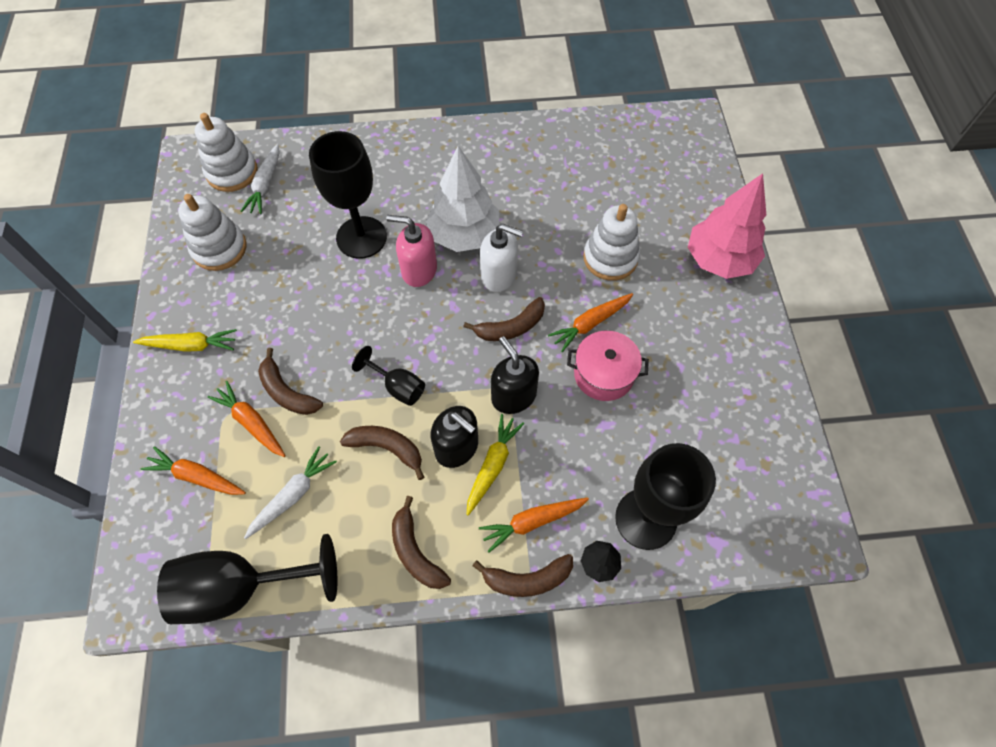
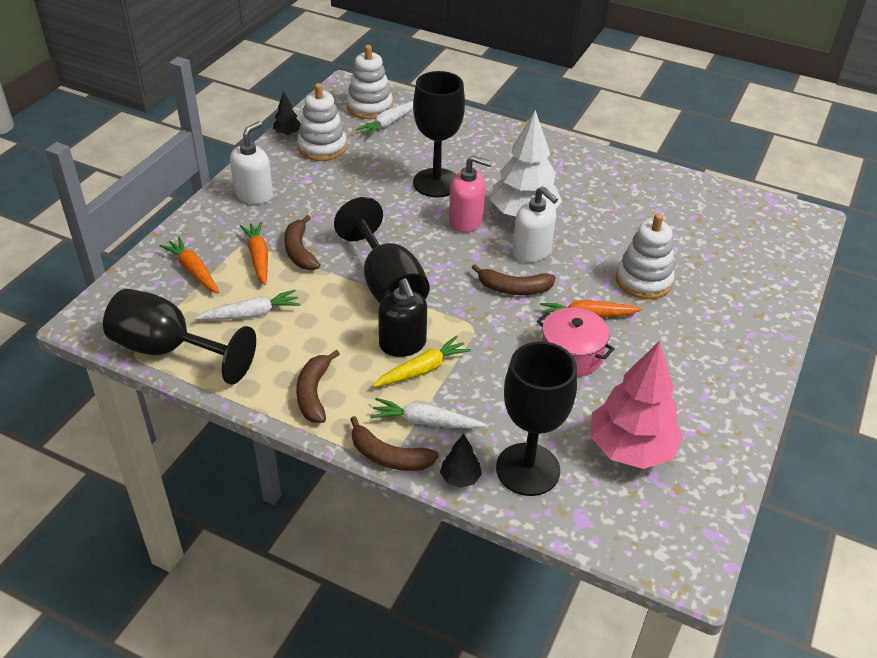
camera: 30 degrees right, 20 degrees down
yellow carrot [133,329,237,352] -> white soap dispenser [230,121,273,204]
brown banana [340,426,424,480] -> none
black goblet [352,346,425,406] -> black goblet [334,197,430,303], size x1.92
pink soap dispenser [387,215,437,287] -> pink soap dispenser turned 150 degrees clockwise [449,155,492,233]
orange carrot [479,498,589,552] -> white carrot [370,398,485,429]
black soap dispenser [491,336,539,414] -> none
pink tree [688,173,766,279] -> pink tree moved to [590,341,683,469]
none -> black tree [273,91,301,135]

